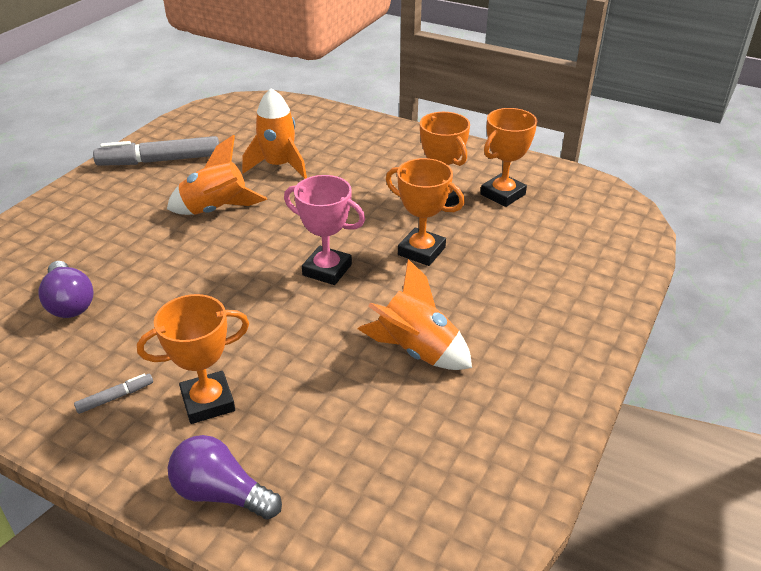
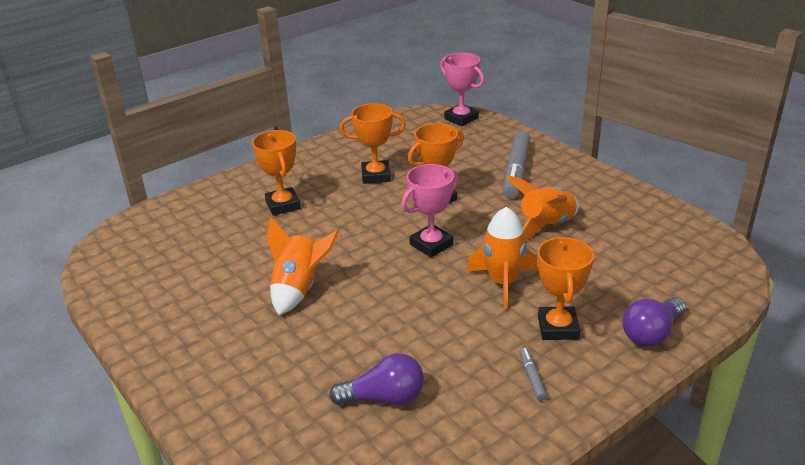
camera: 65 degrees left, 5 degrees down
grey marker [93,136,219,166] -> grey marker moved to [503,131,530,198]
orange rocket [242,88,307,179] -> orange rocket moved to [467,207,537,310]
orange trophy [481,108,537,207] -> orange trophy moved to [252,130,301,216]
none -> pink trophy [440,53,484,126]

